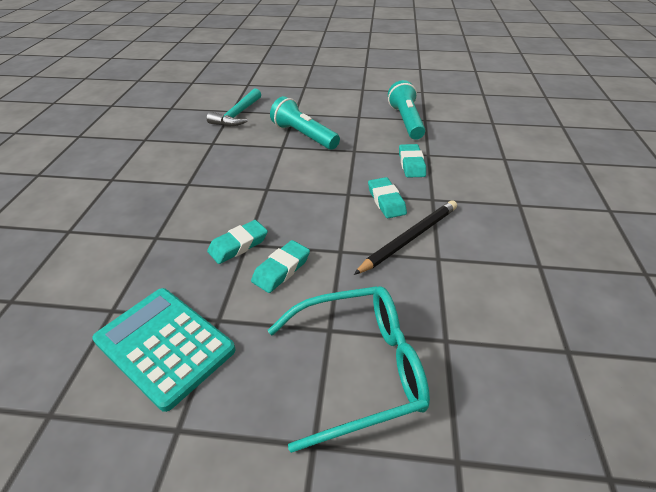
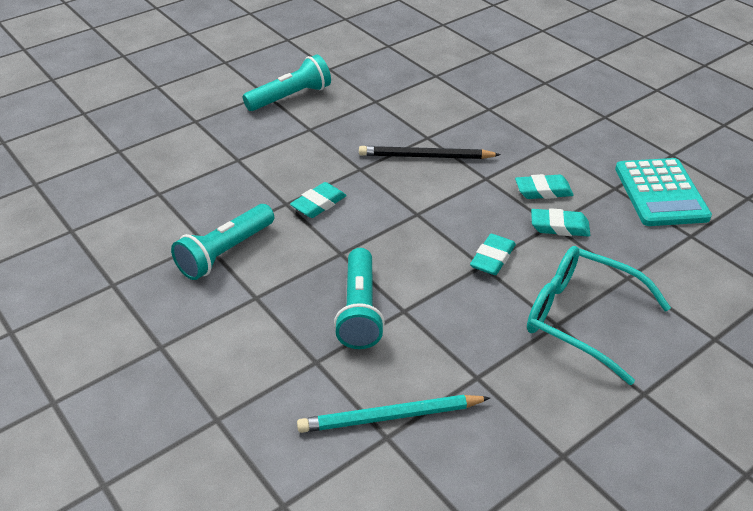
camera: 135 degrees left, 0 degrees up
turquoise hammer [206,88,261,126] -> turquoise pencil [297,395,490,433]
turquoise glasses [268,286,430,453] -> turquoise glasses moved to [527,246,671,385]
turquoise eraser [368,177,407,218] -> turquoise eraser moved to [470,234,516,275]
none -> turquoise flashlight [243,54,331,111]

